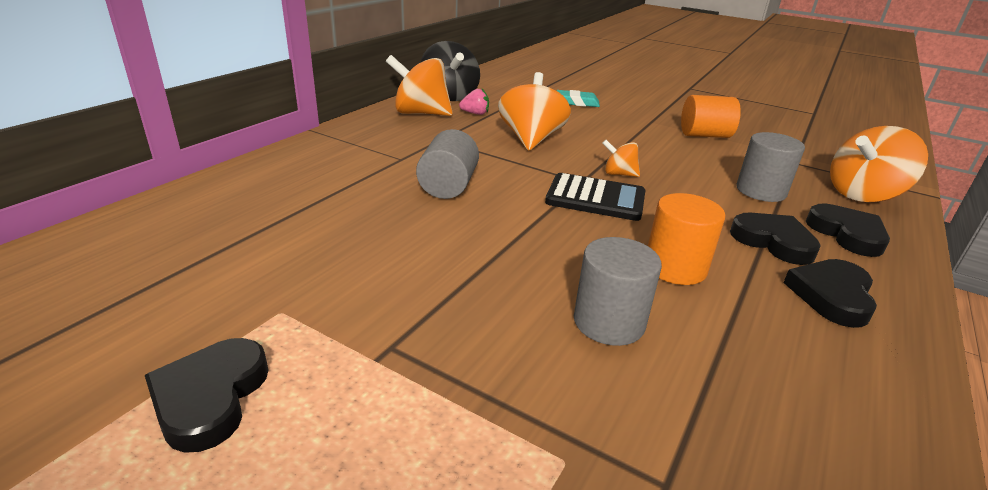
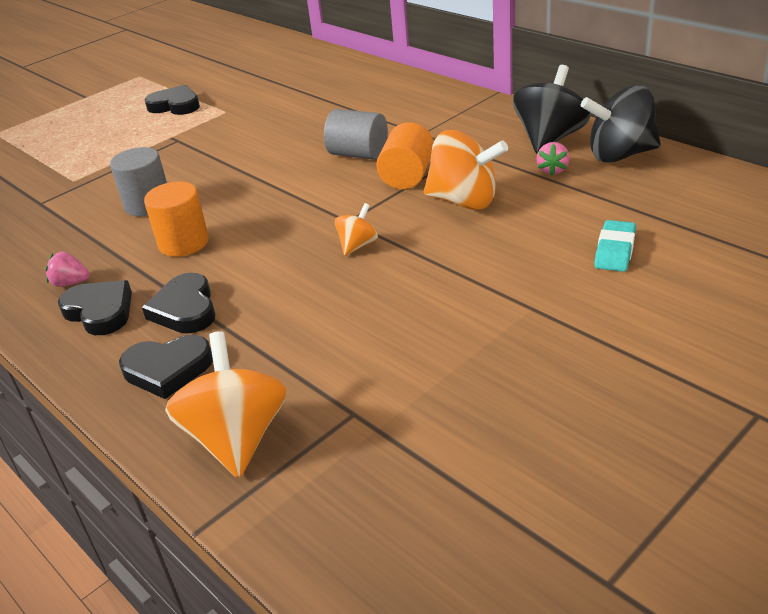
camera: 110 degrees right, 5 degrees up
orange spinning top [386,55,453,116] -> black spinning top [513,65,590,153]
black calculator [545,173,645,221] -> none
orange cylinder [681,95,741,138] -> orange cylinder moved to [376,122,434,189]
black heart [730,213,821,265] -> black heart turned 105 degrees clockwise [142,273,216,333]
grey cylinder [736,132,805,202] -> none
none -> pink strawberry [45,252,89,287]

